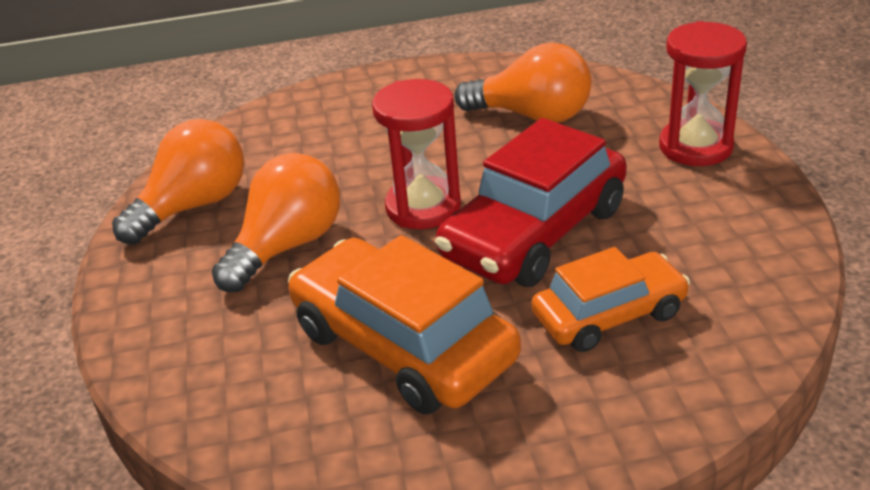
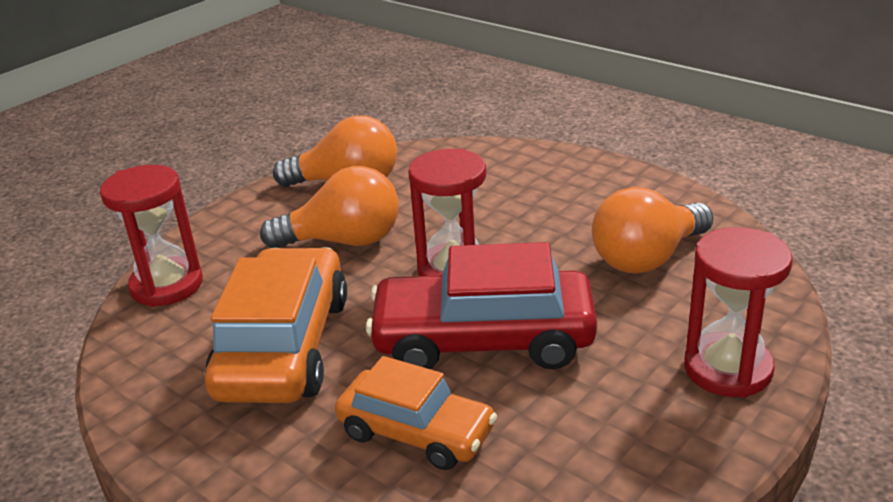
camera: 50 degrees right, 5 degrees down
orange light bulb [454,42,592,123] -> orange light bulb turned 75 degrees clockwise [592,187,713,274]
none -> red hourglass [100,165,203,307]

